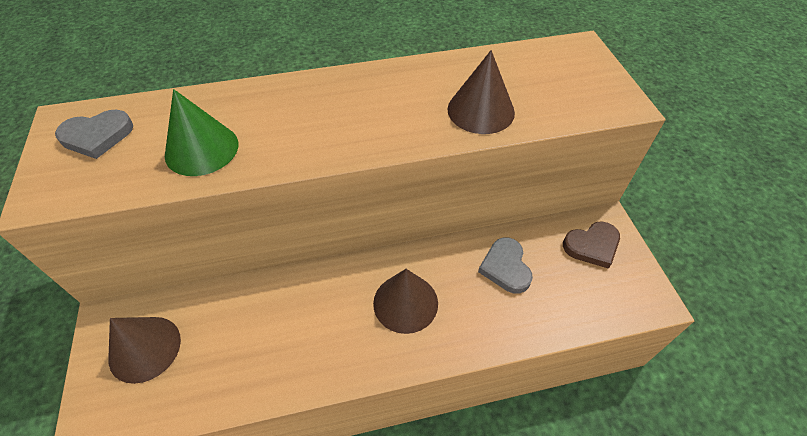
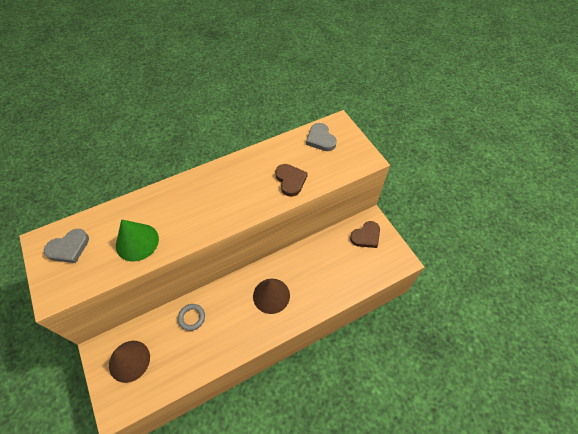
camera: 15 degrees left, 5 degrees up
brown cone [448,50,515,134] -> brown heart [275,164,308,197]
grey heart [478,238,533,294] -> grey heart moved to [306,123,337,151]
none -> grey ring [178,304,205,331]

